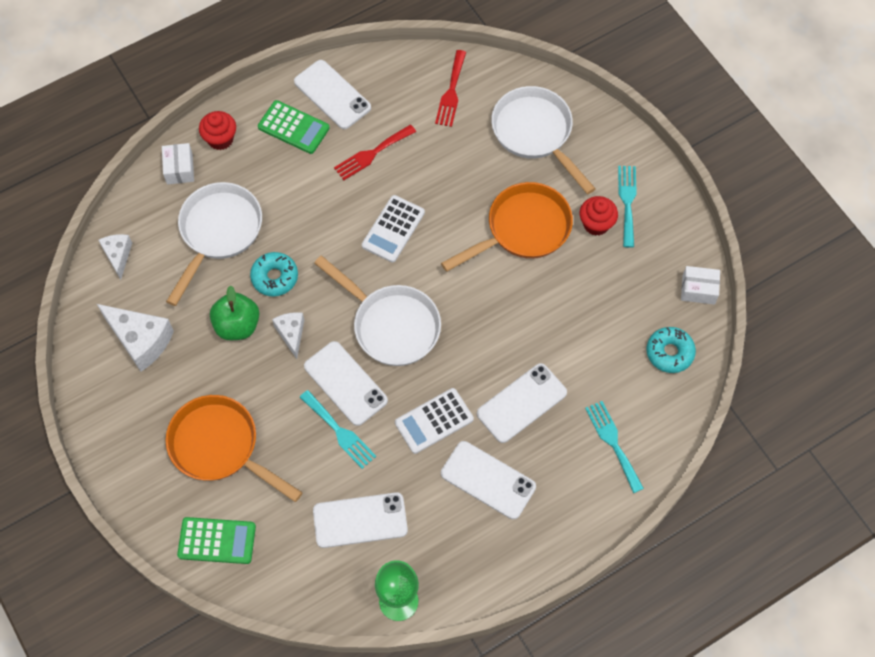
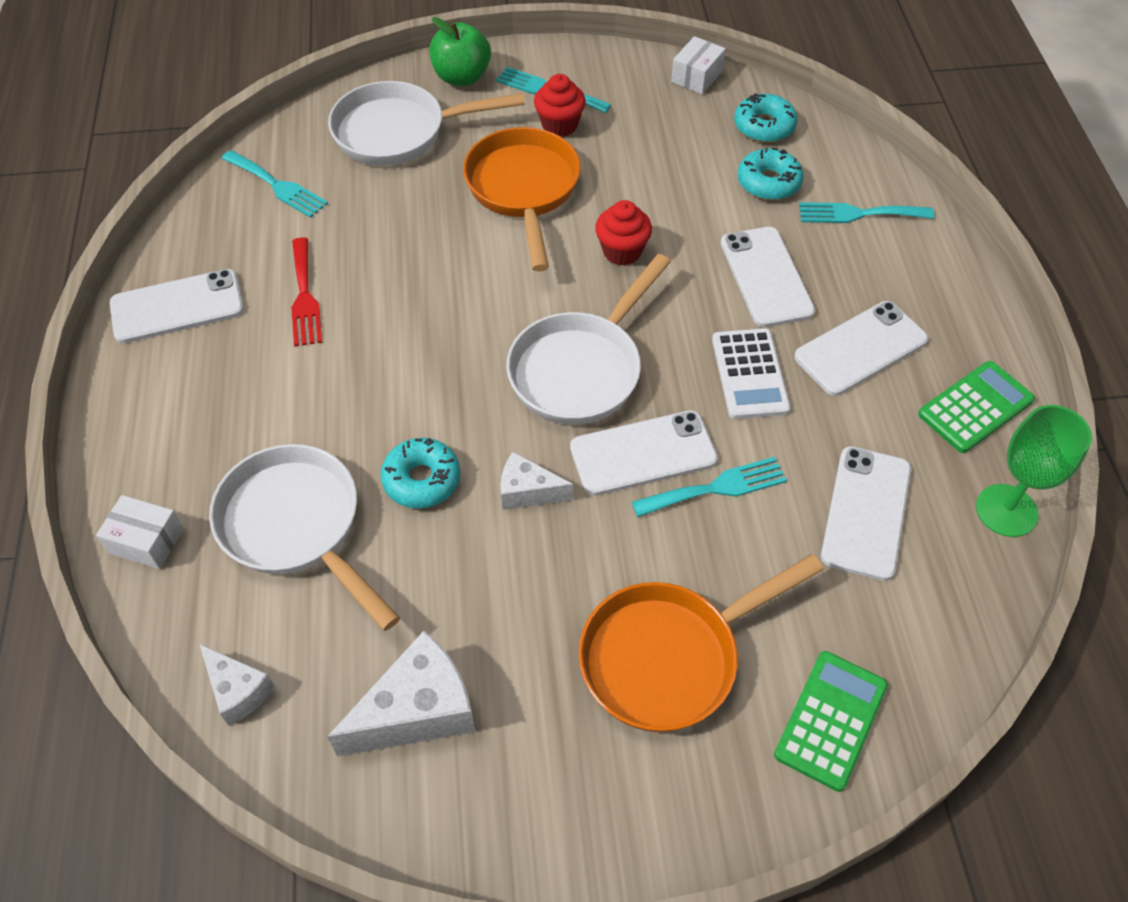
camera: 65 degrees left, 10 degrees down
white cheese [99,234,132,280] -> white cheese turned 150 degrees counterclockwise [200,644,275,726]
red cupcake [199,111,236,150] -> red cupcake moved to [595,200,652,265]
green apple [210,285,259,340] -> green apple moved to [429,17,491,86]
green calculator [258,100,330,154] -> green calculator moved to [918,361,1035,453]
white pan [314,256,441,366] -> white pan turned 150 degrees clockwise [506,254,671,425]
white calculator [362,195,425,263] -> none
red fork [435,50,466,127] -> turquoise fork [221,150,328,218]
none -> turquoise donut [738,147,803,200]

